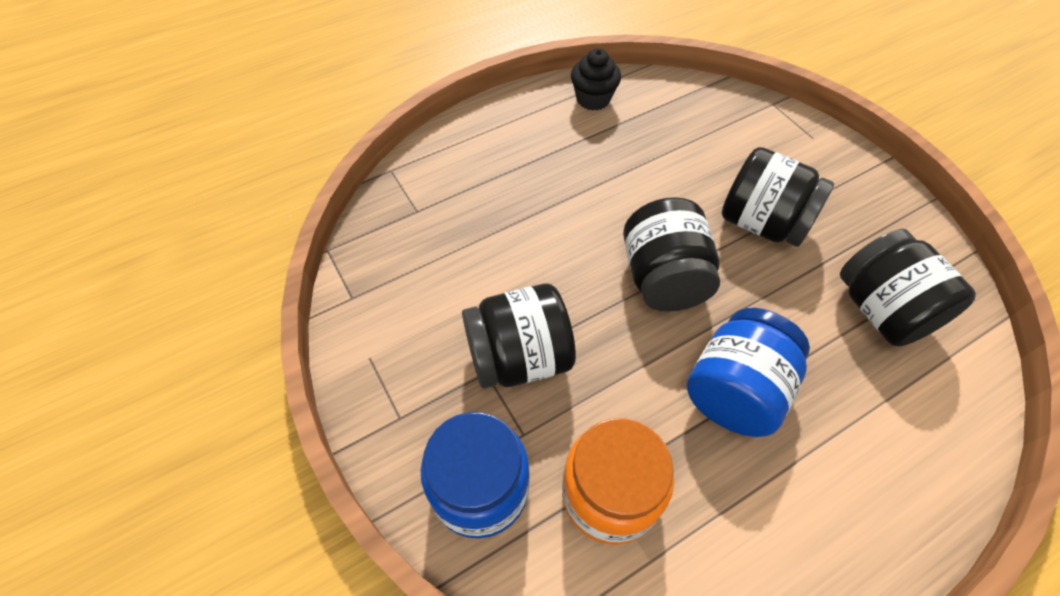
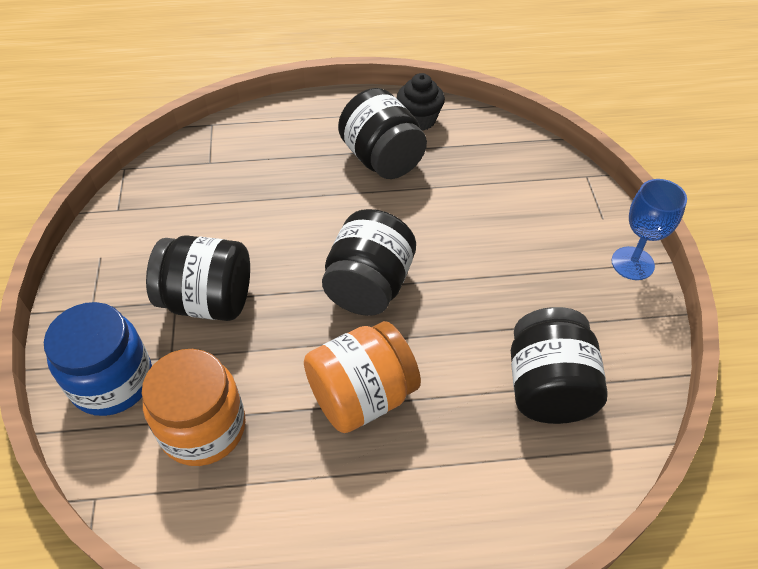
camera: 25 degrees right, 5 degrees down
blue jar [687,308,810,437] -> orange jar [304,321,421,433]
black jar [722,147,834,247] -> black jar moved to [338,88,427,179]
none -> blue goblet [611,179,687,280]

